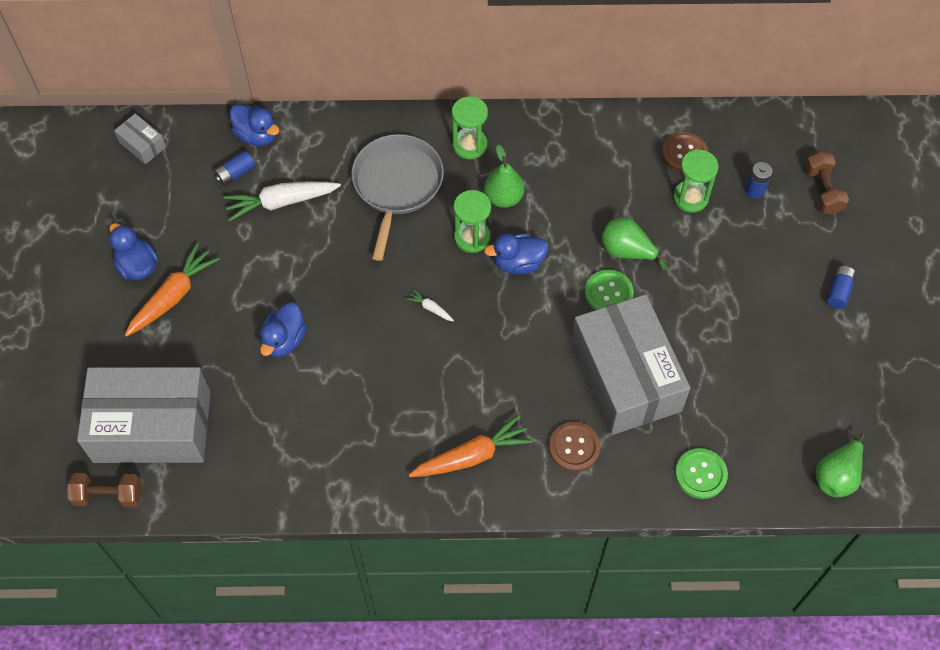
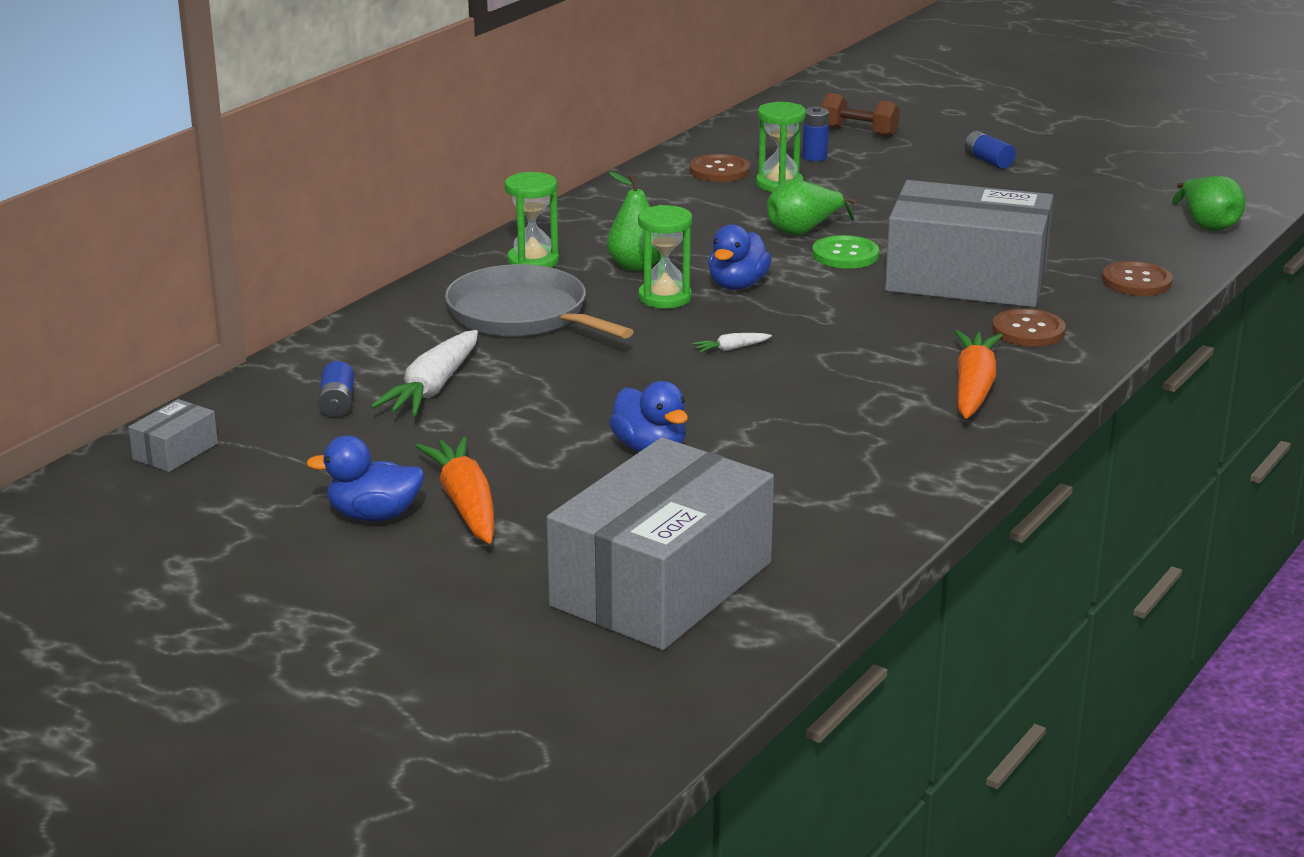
camera: 55 degrees left, 35 degrees down
brown dumbbell [67,473,141,507] -> none
grey box [114,113,166,164] -> grey box turned 45 degrees counterclockwise [128,399,218,472]
blue duck [230,104,279,146] -> none
green button [675,448,728,499] -> brown button [1102,261,1173,296]

